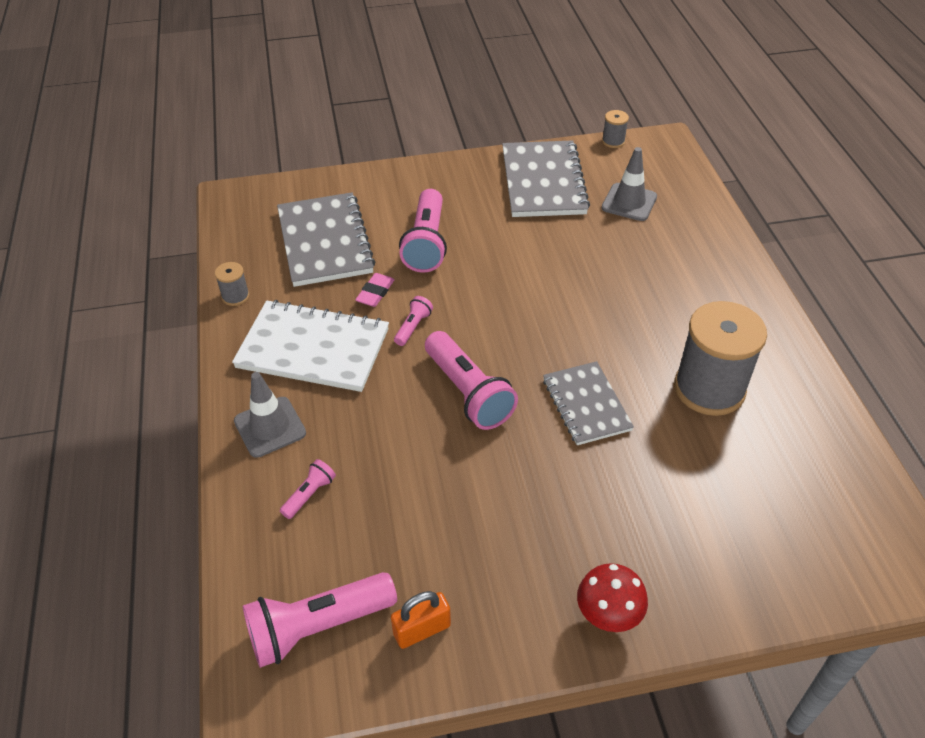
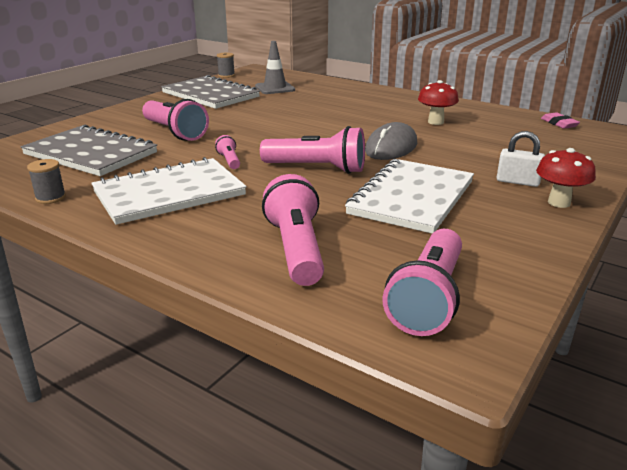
camera: 45 degrees left, 20 degrees down
grey traffic cone [234,372,306,458] -> none
pink flashlight [280,459,336,519] -> pink flashlight [262,174,324,286], size x2.08
pink eraser [355,273,395,307] -> pink eraser moved to [541,112,580,129]
orange padlock [391,591,451,649] -> none
grey notebook [543,361,634,445] -> grey mouse [365,122,417,160]
grey spool [674,301,767,416] -> red mushroom [418,80,459,125]
none -> white notebook [345,159,474,234]
none -> white padlock [497,131,545,187]

